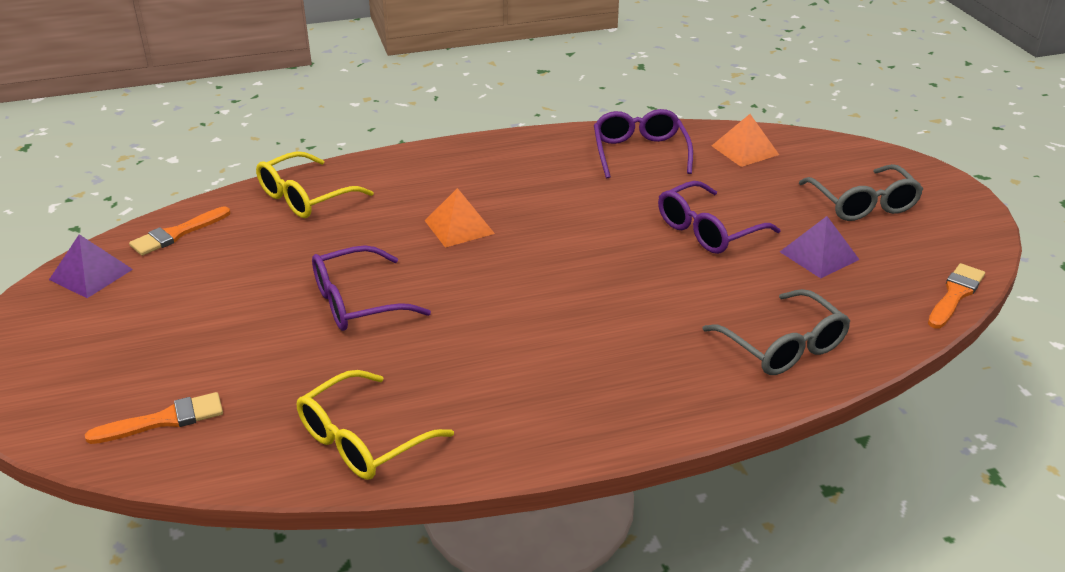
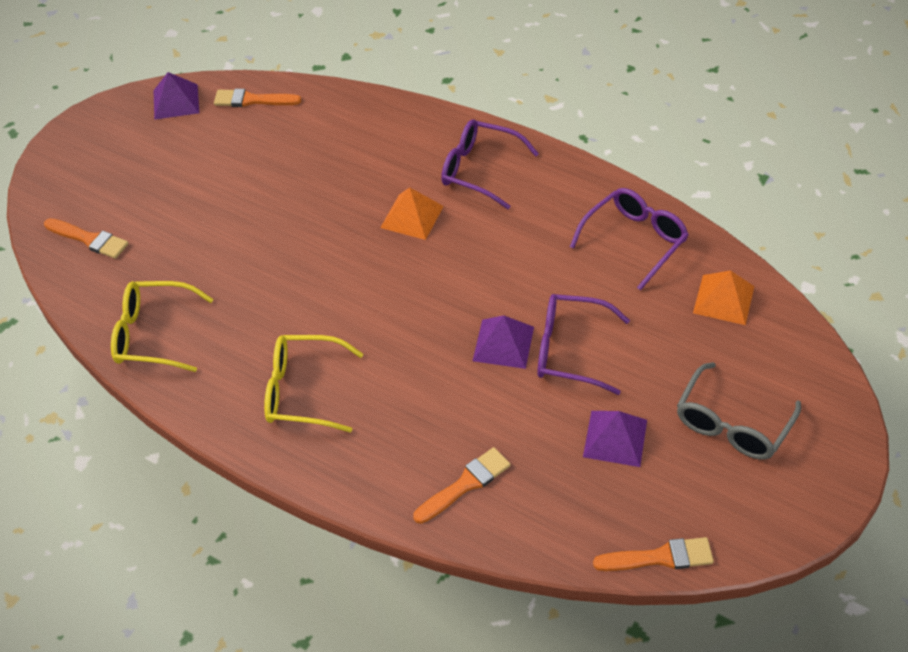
camera: 50 degrees right, 15 degrees up
yellow glasses [256,151,374,218] -> yellow glasses moved to [264,335,363,433]
purple glasses [312,245,431,331] -> purple glasses moved to [441,119,539,209]
grey glasses [702,289,850,375] -> orange brush [413,447,511,524]
none -> purple pyramid [473,315,534,369]

